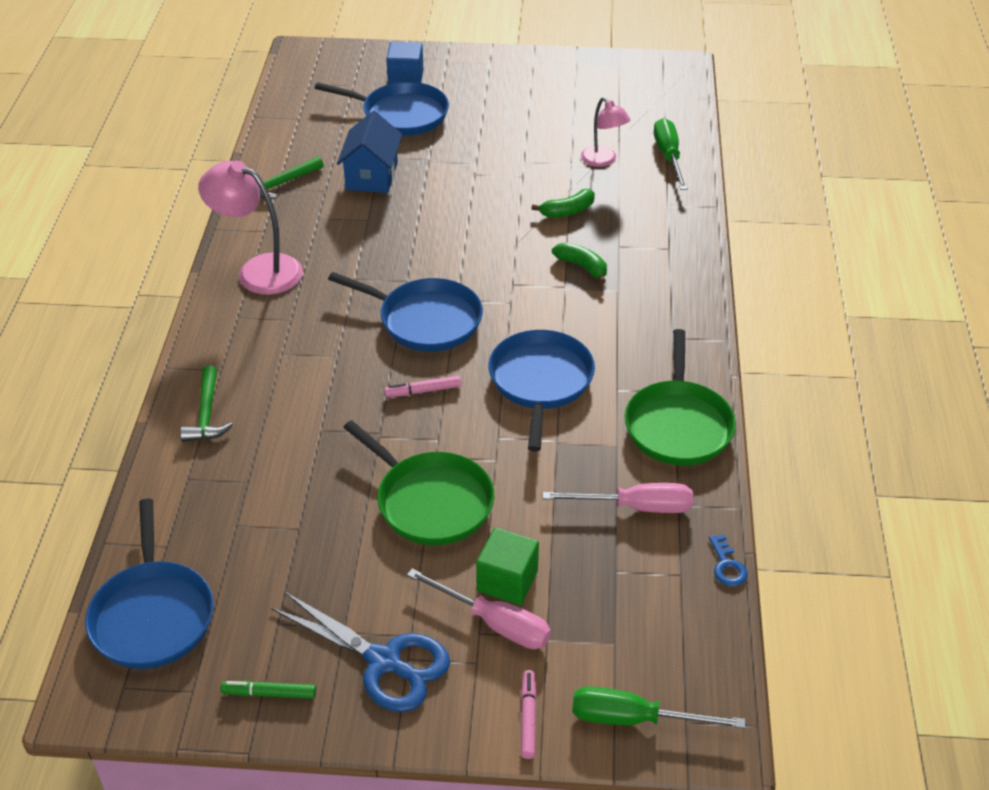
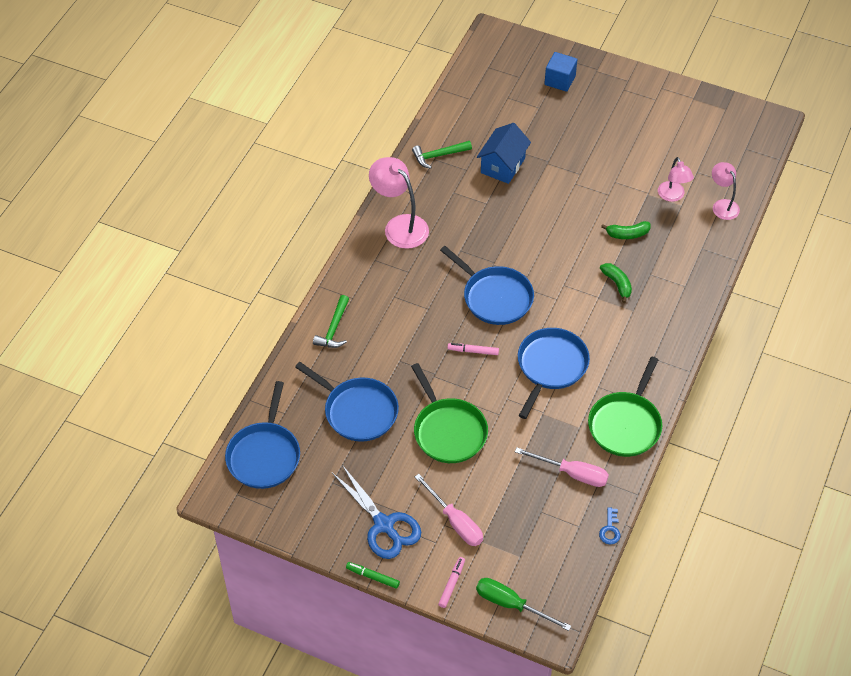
camera: 20 degrees right, 10 degrees up
green marker [221,681,316,699] -> green marker moved to [346,562,400,589]
blue pan [315,82,449,136] -> blue pan moved to [295,362,399,442]
green cube [476,528,539,605] -> none
green screwdriver [654,118,688,190] -> pink lamp [712,162,740,220]

